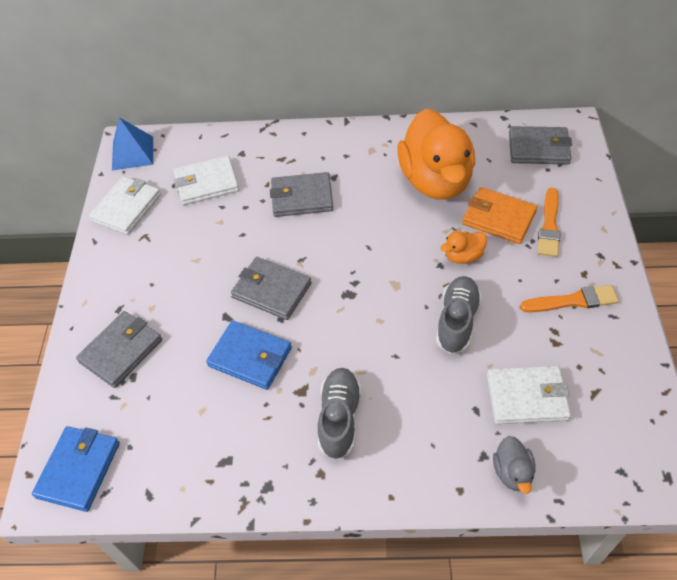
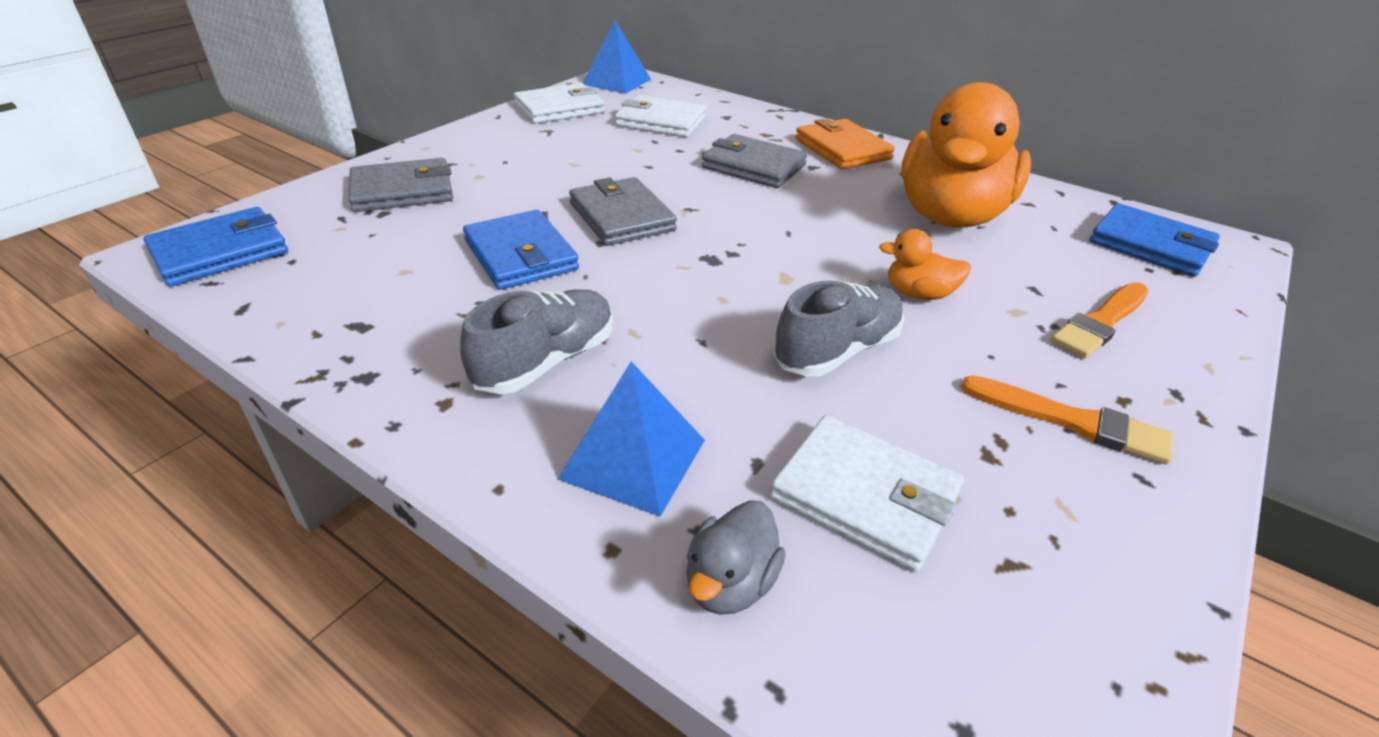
camera: 30 degrees right, 15 degrees down
orange wallet [462,187,537,244] -> orange wallet moved to [795,118,895,169]
grey wallet [509,126,572,164] -> blue wallet [1090,203,1220,277]
none -> blue pyramid [558,361,705,517]

